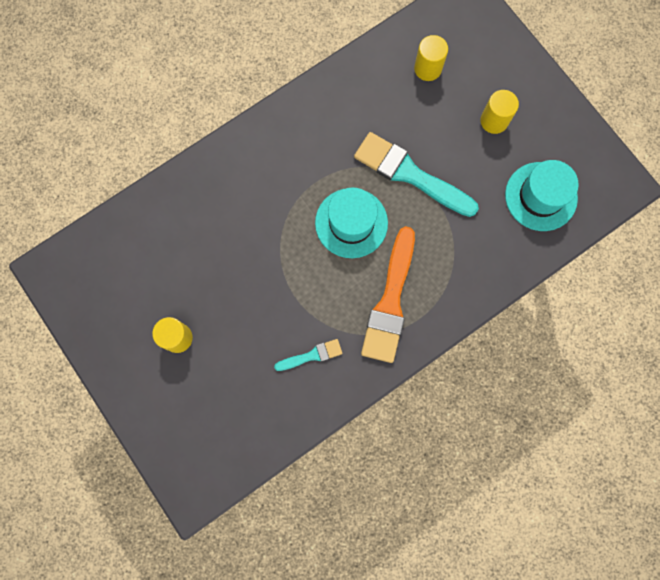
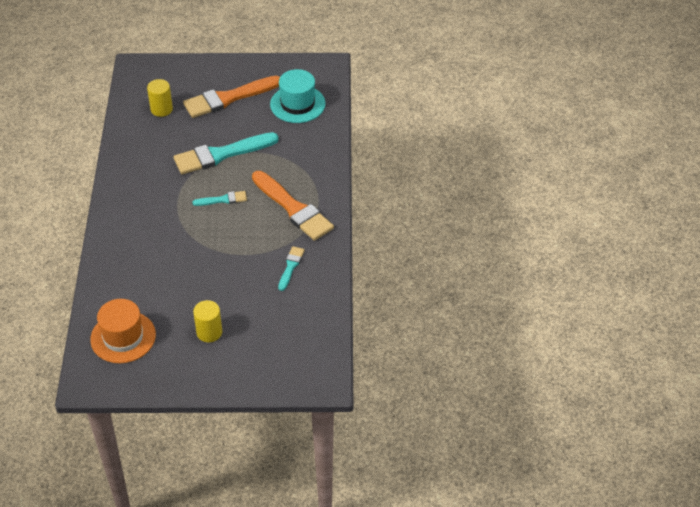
camera: 55 degrees left, 30 degrees down
turquoise hat [315,187,388,258] -> turquoise brush [192,191,247,206]
yellow cylinder [480,90,519,134] -> orange brush [183,76,280,118]
none -> orange hat [90,299,156,363]

